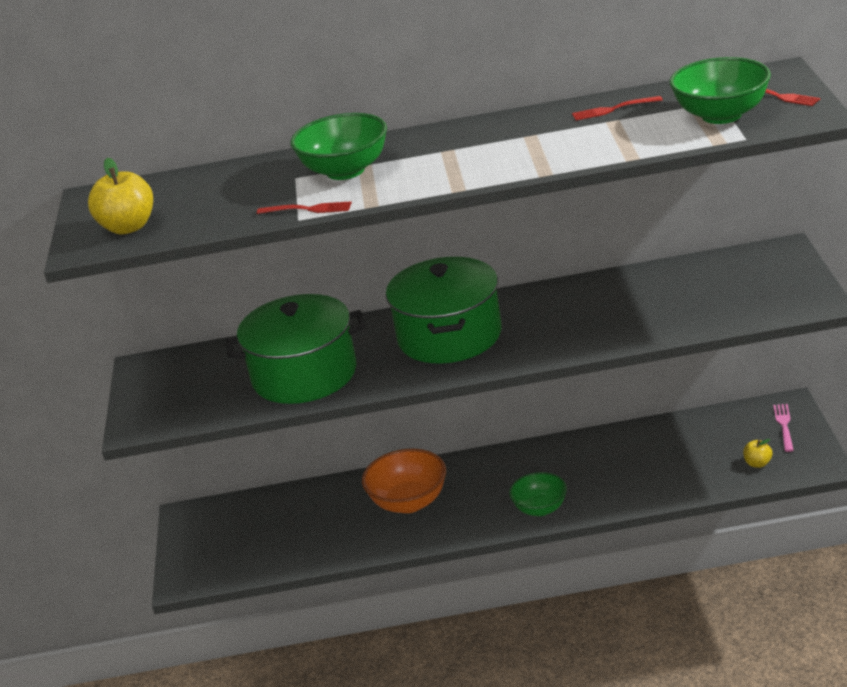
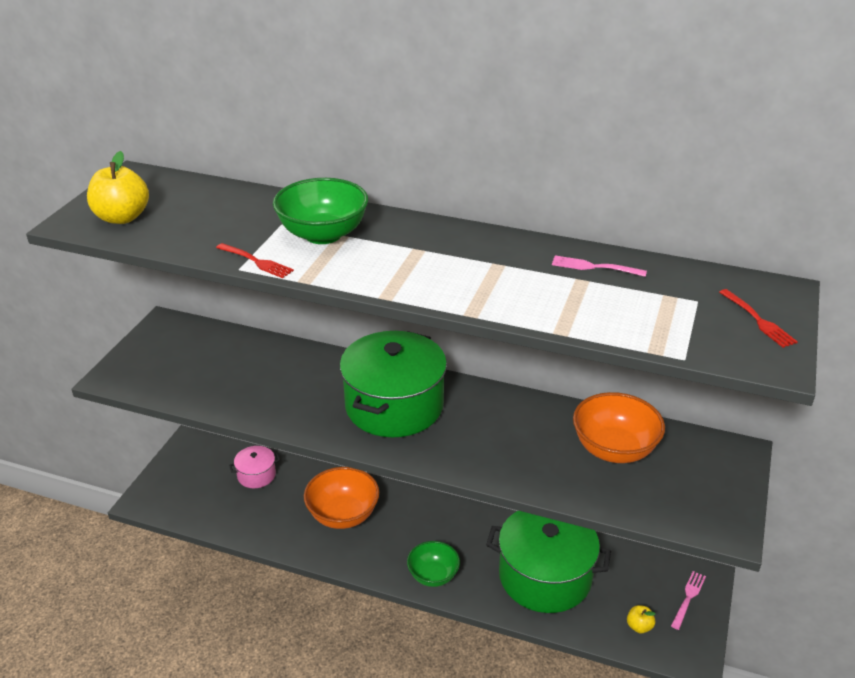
camera: 20 degrees right, 5 degrees up
green pot [226,294,365,404] -> green pot moved to [486,511,611,613]
red fork [572,96,662,120] -> pink fork [552,256,647,277]
green bowl [670,57,771,124] -> none
none -> pink pot [229,446,280,488]
none -> orange bowl [573,392,665,463]

